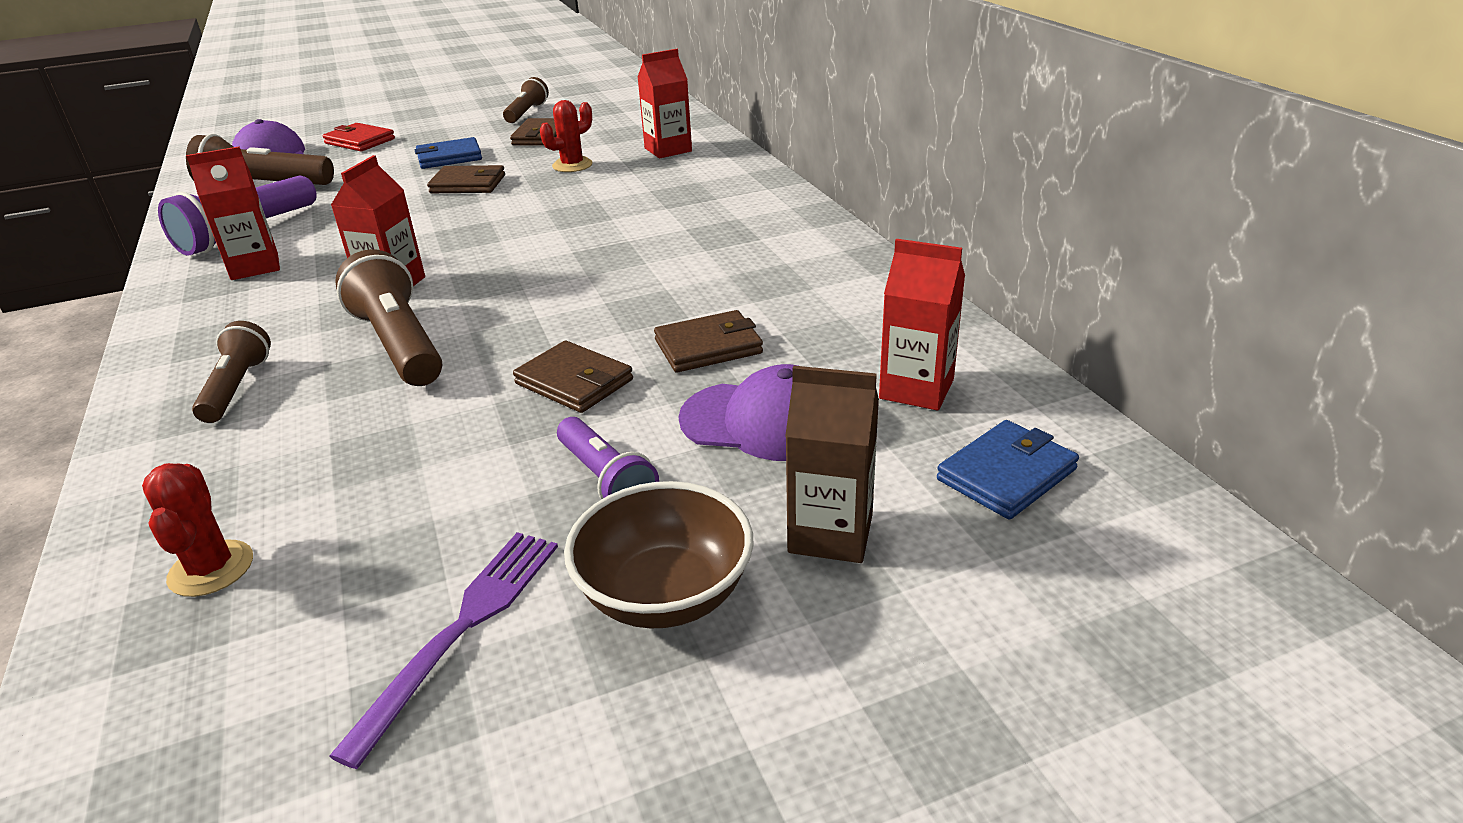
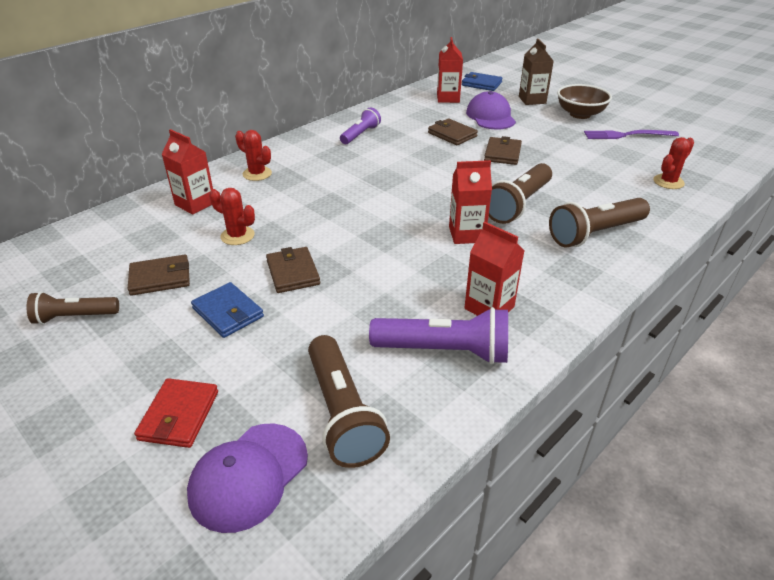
camera: 115 degrees left, 5 degrees up
brown flashlight [192,321,271,423] -> brown flashlight [549,198,650,247], size x1.60
purple flashlight [557,417,659,500] -> purple flashlight moved to [340,107,381,144]
none -> red cactus [235,130,272,181]

